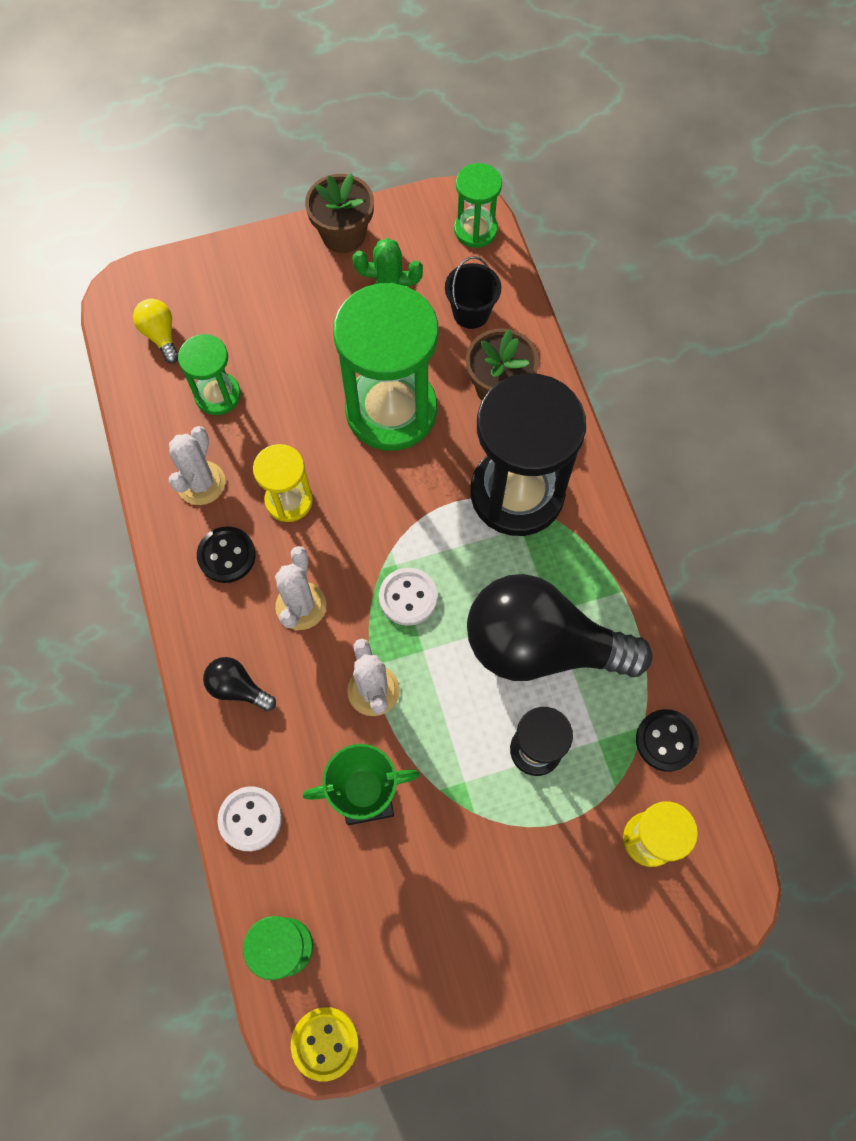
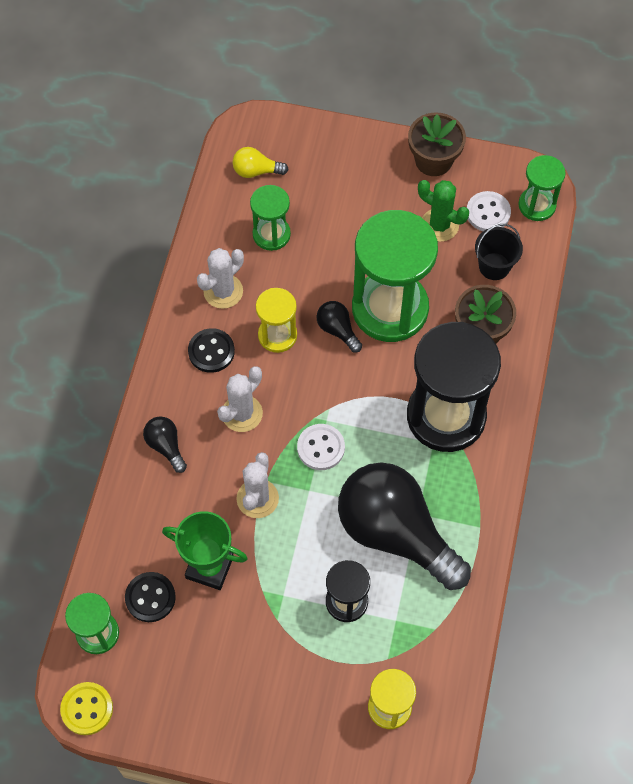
camera: 30 degrees right, 5 degrees down
yellow light bulb [133,299,178,364] -> yellow light bulb turned 90 degrees counterclockwise [233,147,289,178]
white button [218,787,282,851] -> white button moved to [467,191,511,231]
black button [636,709,699,772] -> black button moved to [125,572,176,622]
none -> black light bulb [317,301,362,353]

